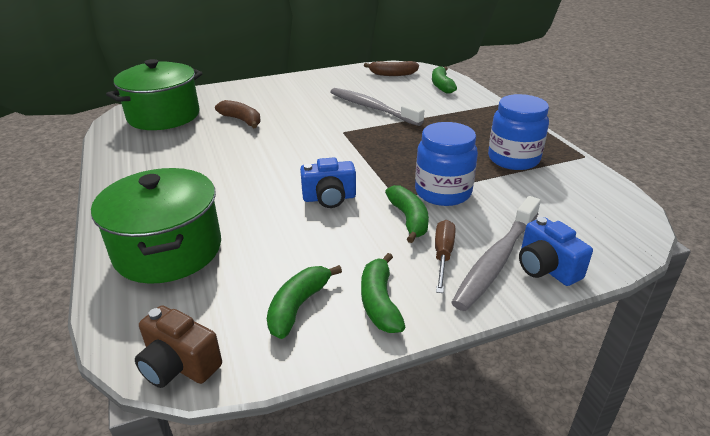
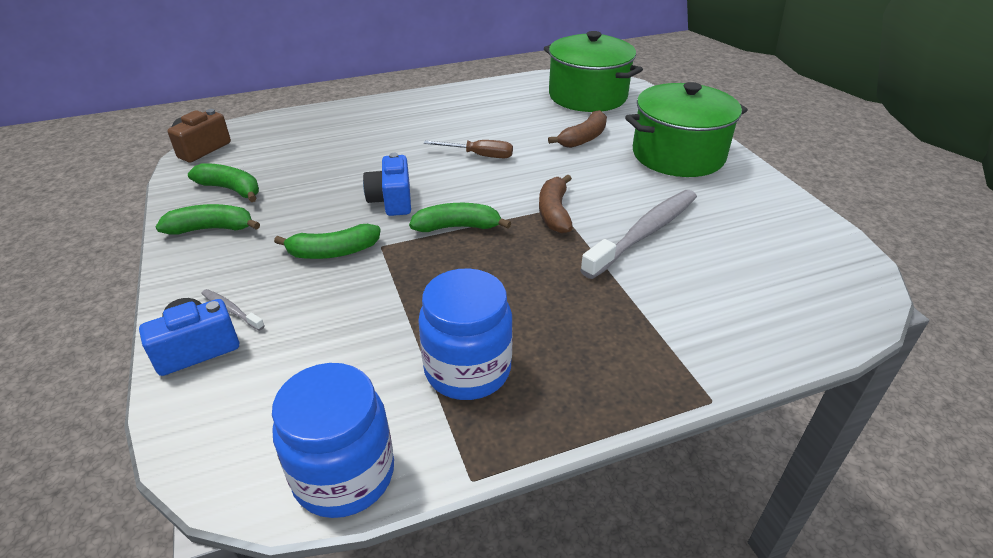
camera: 90 degrees right, 5 degrees up
green pot [91,168,221,284] -> green pot moved to [625,82,748,177]
brown banana [364,61,419,76] -> brown banana moved to [539,174,573,234]
blue jar [415,122,478,206] -> blue jar moved to [272,363,394,518]
green banana [432,66,457,94] -> green banana moved to [409,203,511,232]
brown screwdriver [435,220,455,293] -> brown screwdriver moved to [424,140,513,158]
grey toothbrush [451,196,541,311] -> grey toothbrush [201,289,265,331], size x0.43

